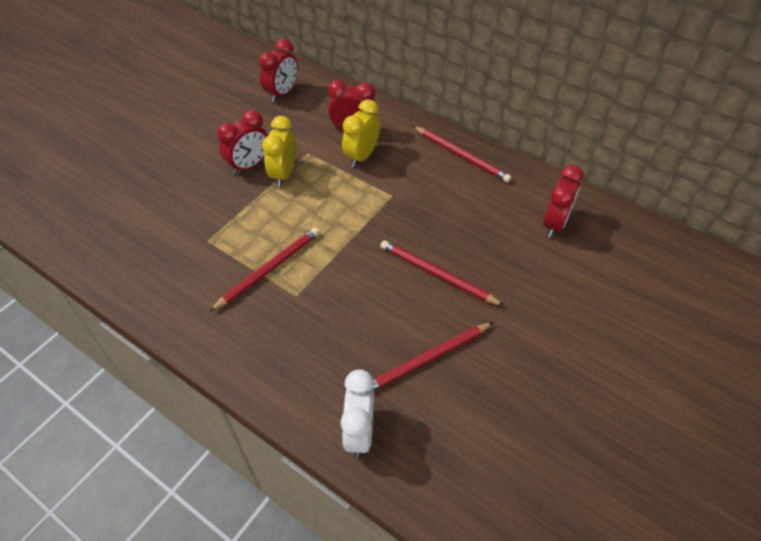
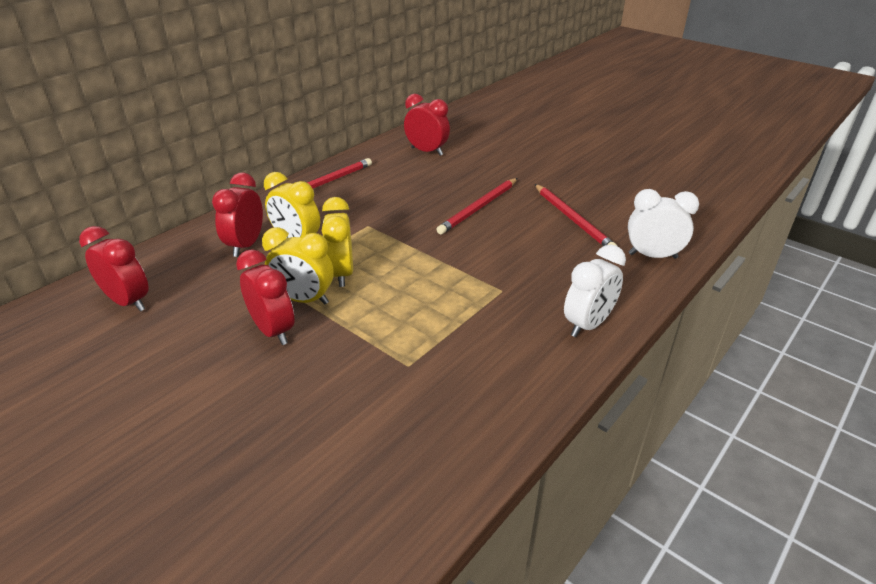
camera: 85 degrees left, 15 degrees down
red pencil [209,227,320,312] -> none
none -> yellow clock [322,197,353,287]
none -> white clock [564,245,626,337]

